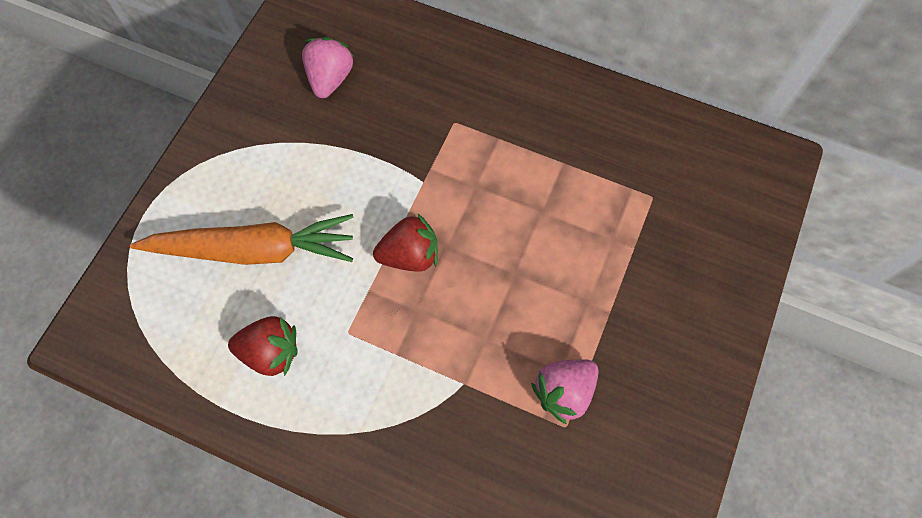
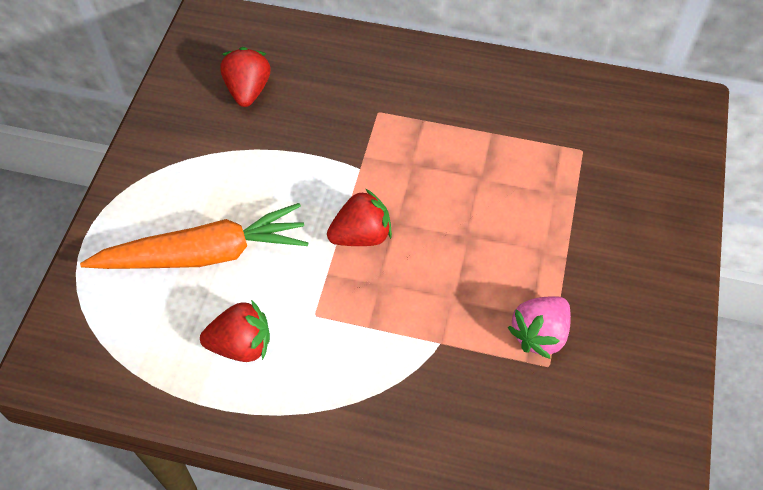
camera: 10 degrees left, 10 degrees down
pink strawberry [302,37,354,98] -> red strawberry [220,47,271,107]

